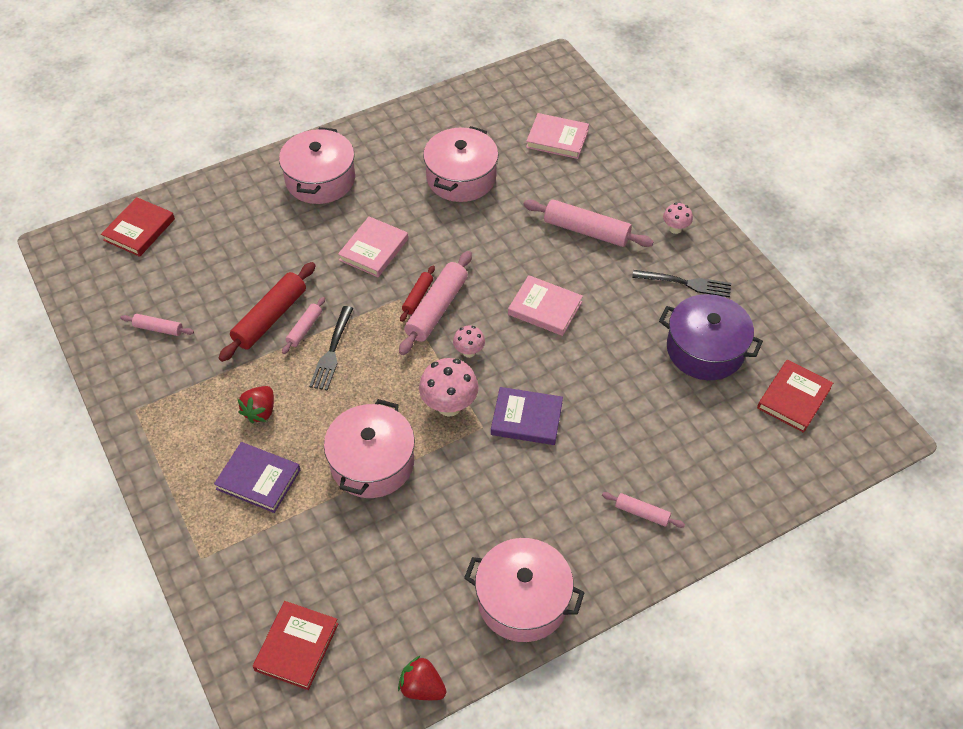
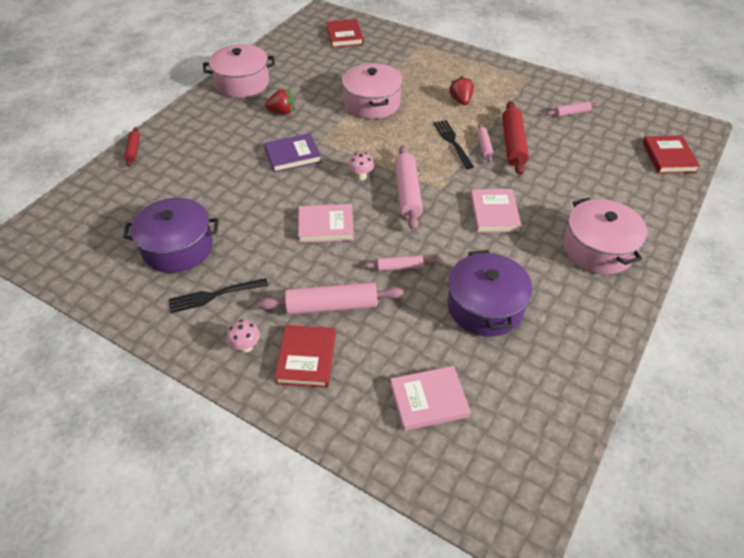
camera: 150 degrees right, 5 degrees down
purple book [214,442,300,513] -> none
red strawberry [398,656,446,700] -> red strawberry moved to [265,89,294,114]
red rolling pin [400,266,435,322] -> red rolling pin moved to [124,127,140,167]
pink mushroom [419,358,479,417] -> none
pink pot [423,126,498,202] -> purple pot [447,250,532,337]
pink rolling pin [602,492,685,528] -> pink rolling pin moved to [364,255,436,271]
red book [757,360,833,433] -> red book moved to [275,325,336,388]

